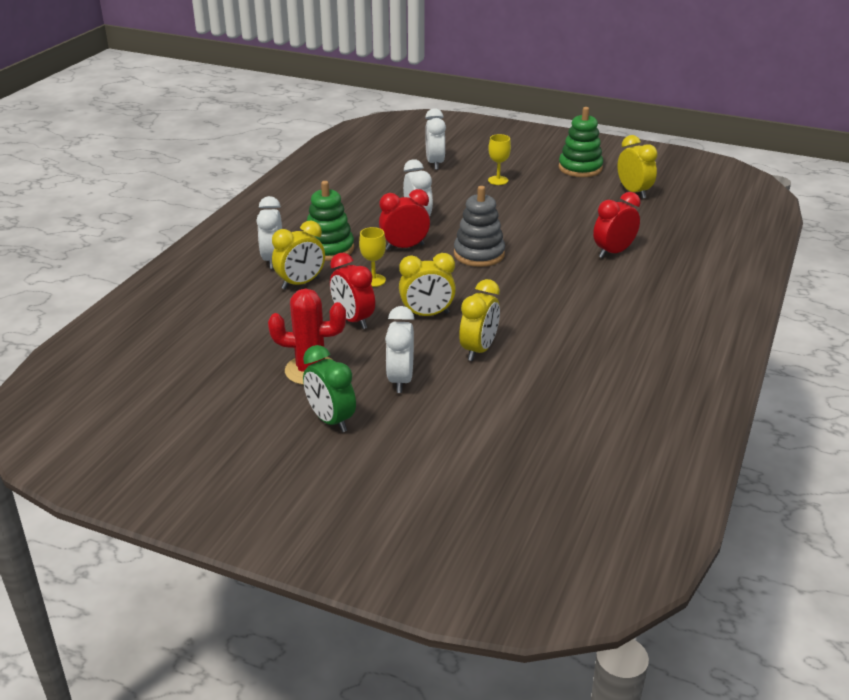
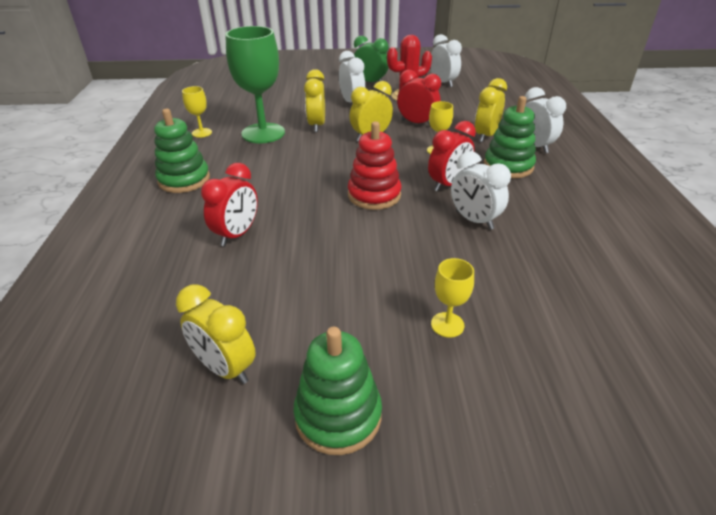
camera: 155 degrees right, 5 degrees up
white clock [425,109,446,170] -> white clock moved to [430,34,462,87]
grey stacking toy [454,186,505,267] -> red stacking toy [348,121,401,210]
none -> green stacking toy [154,109,210,193]
none -> yellow goblet [182,86,212,138]
none -> green goblet [225,26,285,143]

